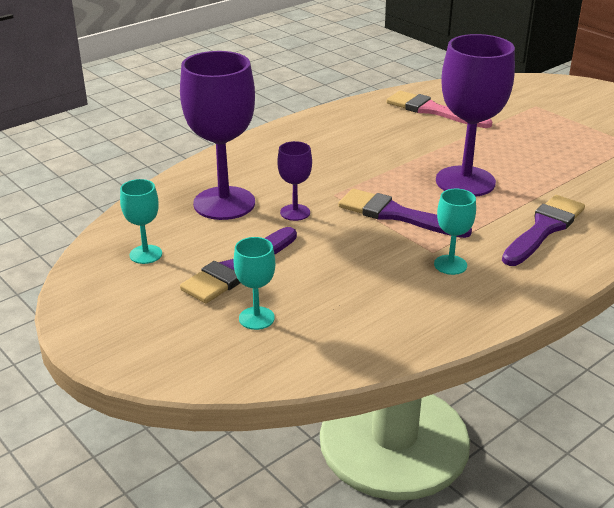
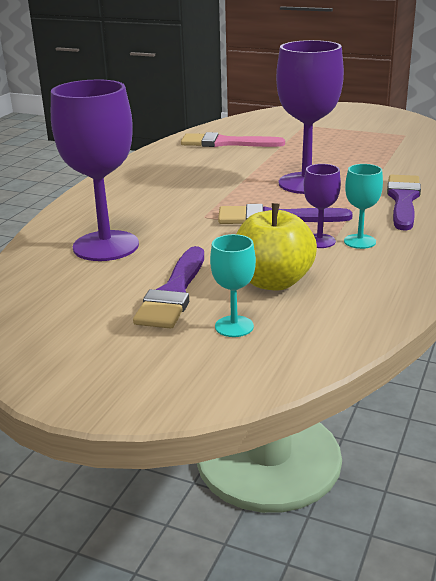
camera: 25 degrees left, 5 degrees down
turquoise goblet [120,179,162,264] -> none
purple goblet [277,141,312,221] -> purple goblet moved to [304,164,341,248]
none -> yellow apple [237,203,317,291]

